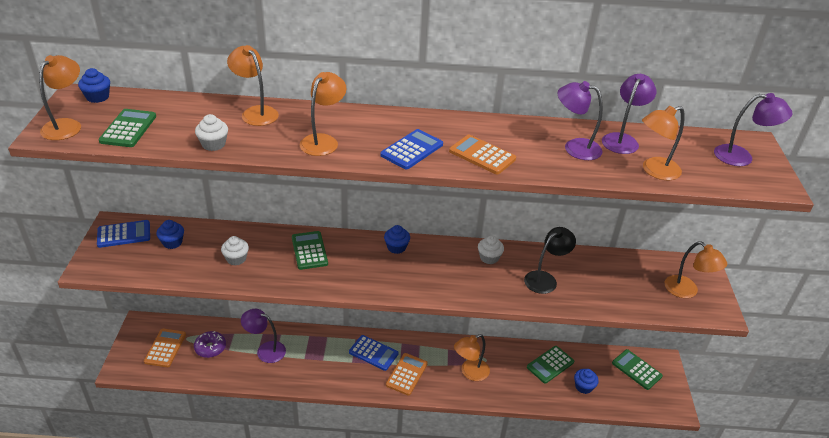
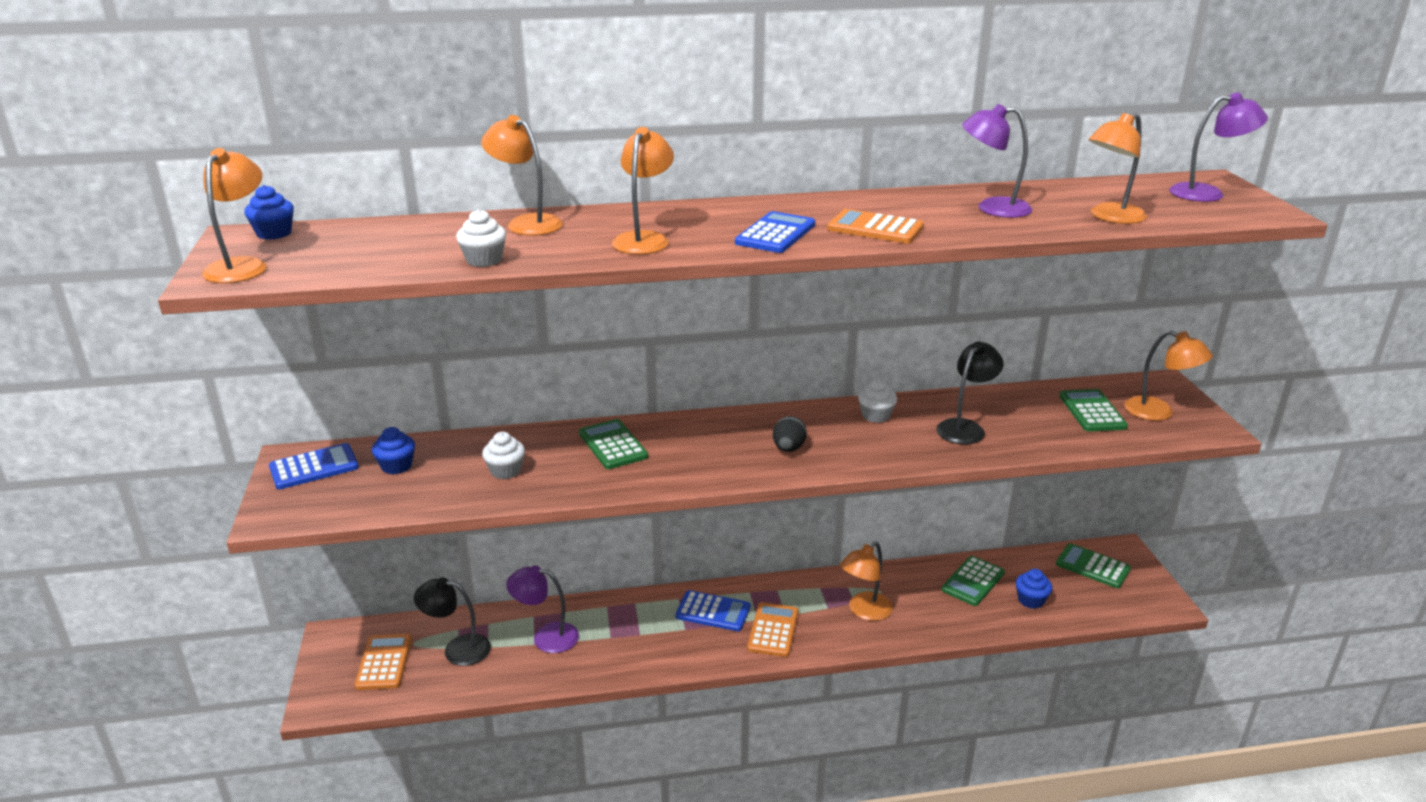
camera: 10 degrees left, 10 degrees down
green calculator [98,109,156,147] -> green calculator moved to [1059,389,1128,431]
purple donut [194,331,226,358] -> black lamp [414,577,491,666]
blue cupcake [384,225,410,254] -> none
purple lamp [602,74,656,154] -> none
none -> black egg [773,416,807,452]

